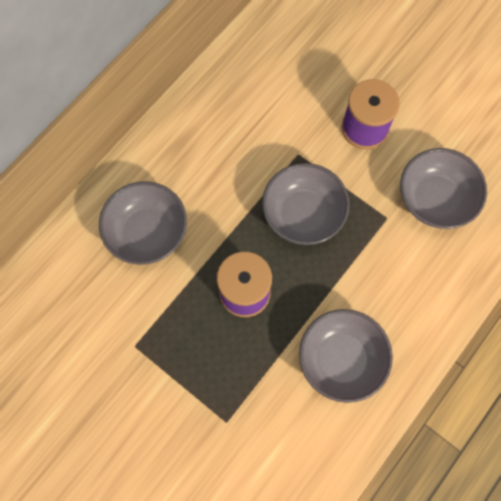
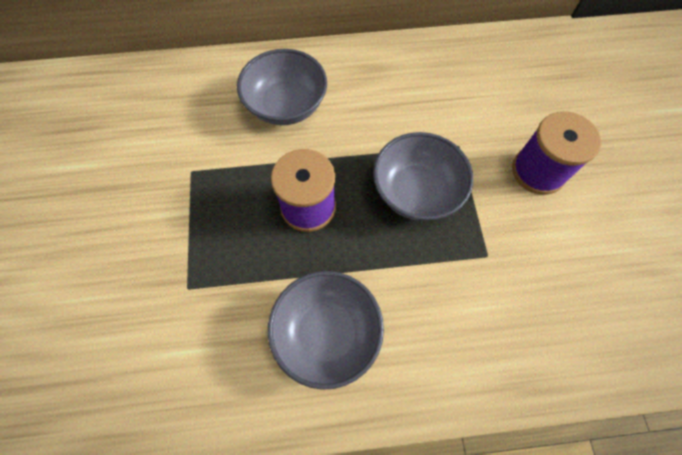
camera: 45 degrees right, 5 degrees down
grey bowl [400,148,487,229] -> none

